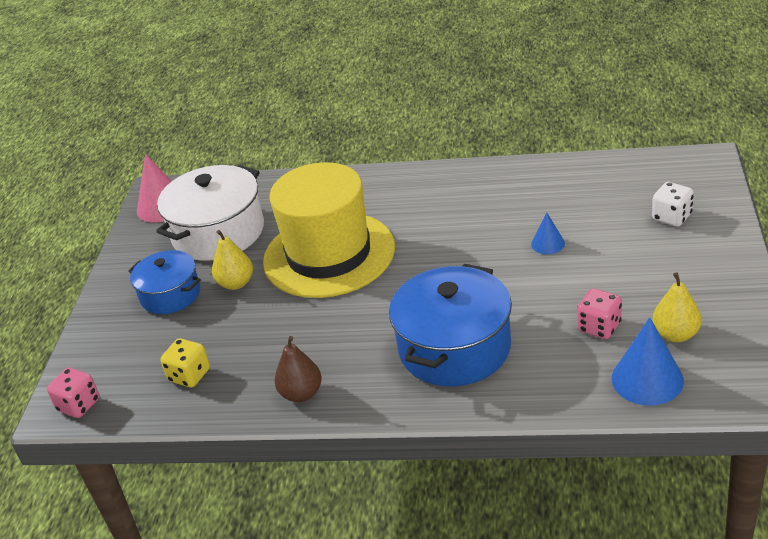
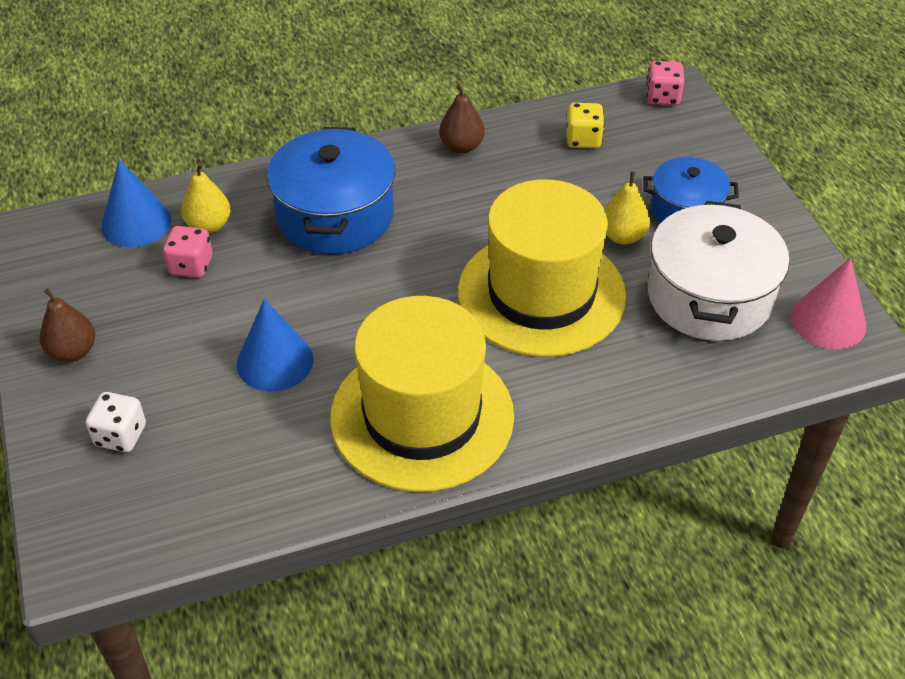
camera: 150 degrees right, 10 degrees up
blue cone [531,212,565,254] -> blue cone [237,299,314,392], size x1.79
yellow pear [652,272,702,342] -> yellow pear moved to [181,163,231,233]
none -> brown pear [40,288,95,362]
none -> yellow hat [330,296,514,492]

